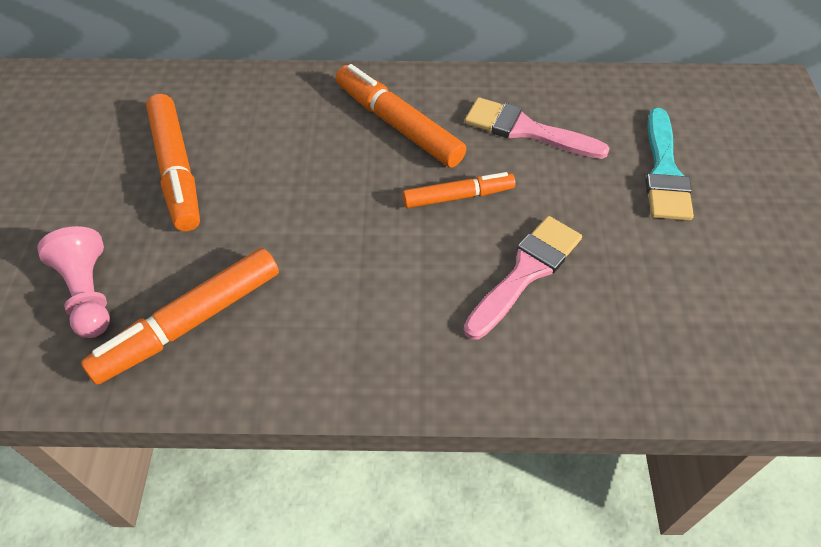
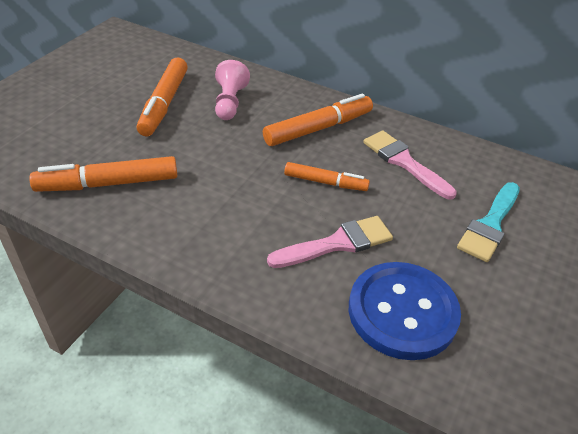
camera: 25 degrees right, 10 degrees down
pink pawn [37,226,110,338] -> pink pawn moved to [215,60,250,120]
orange marker [336,64,467,168] -> orange marker turned 75 degrees clockwise [263,94,373,146]
none -> blue button [349,262,461,360]

